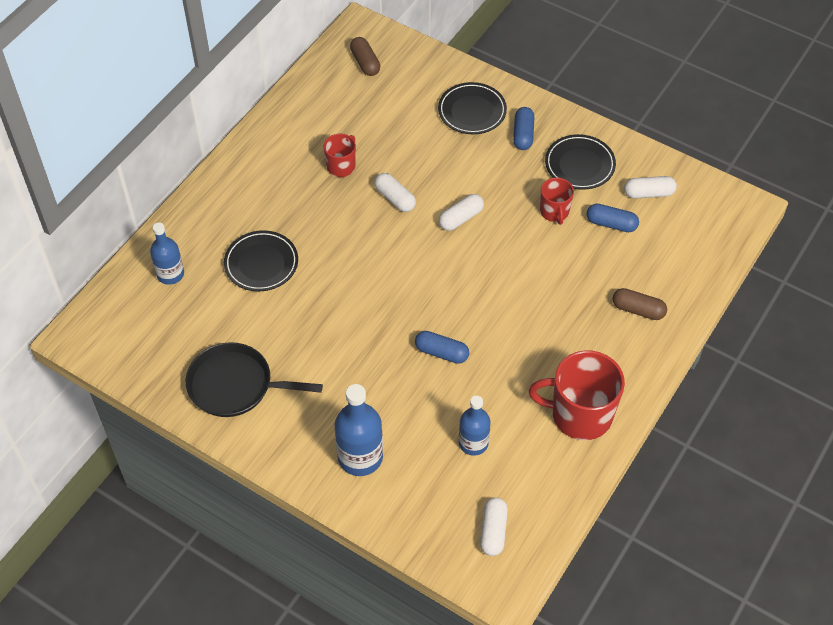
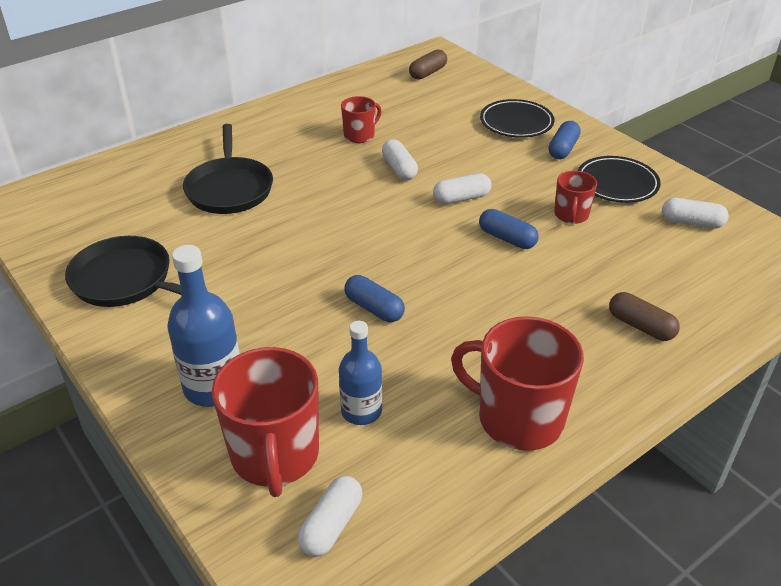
camera: 20 degrees right, 15 degrees down
blue bottle [150,222,184,285] -> none
black plate [224,230,298,291] -> black pan [183,124,273,214]
brown capsule [350,37,380,76] -> brown capsule turned 45 degrees clockwise [409,49,447,80]
blue capsule [587,204,639,232] -> blue capsule moved to [479,209,539,249]
none -> red mug [212,347,319,497]

